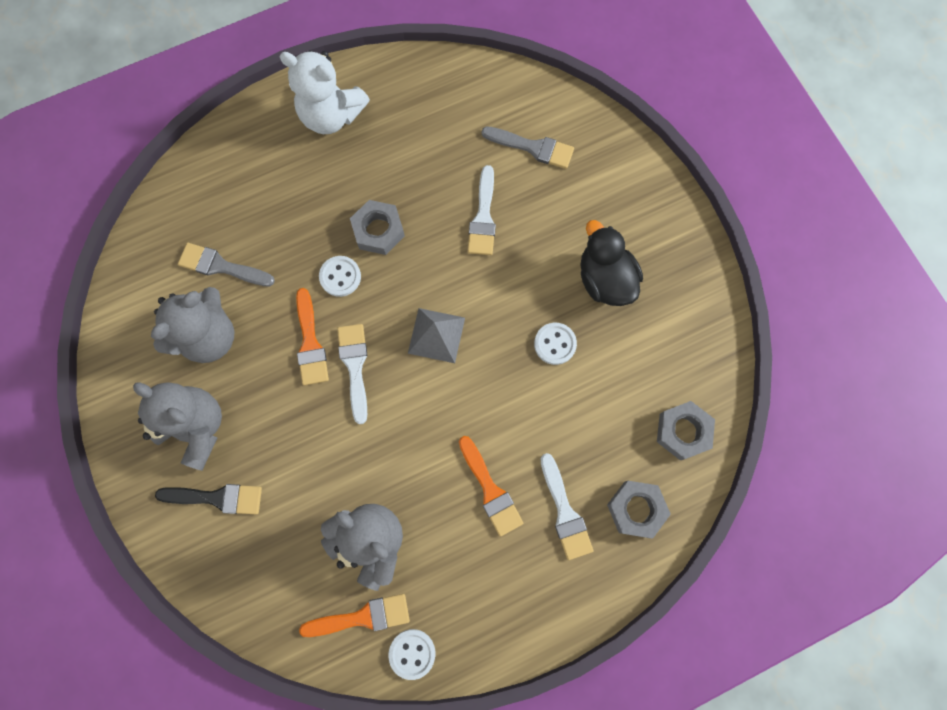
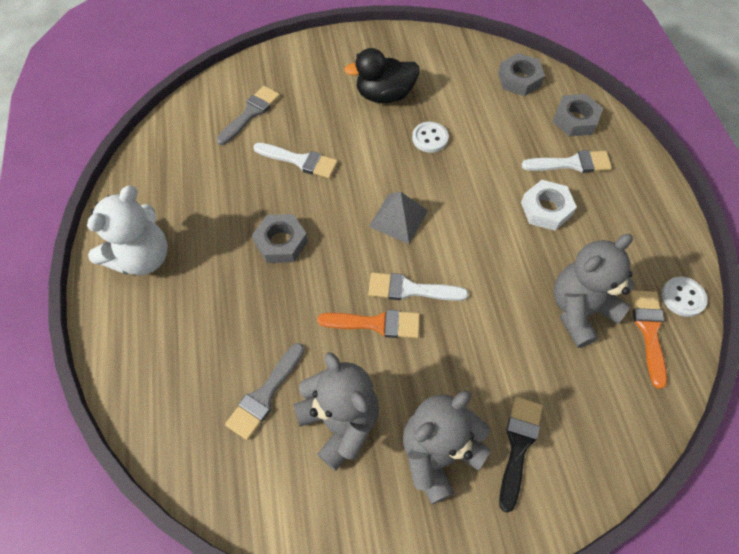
camera: 75 degrees left, 15 degrees down
white button [319,256,361,297] -> none
orange brush [459,436,523,537] -> white nut [521,180,577,231]

